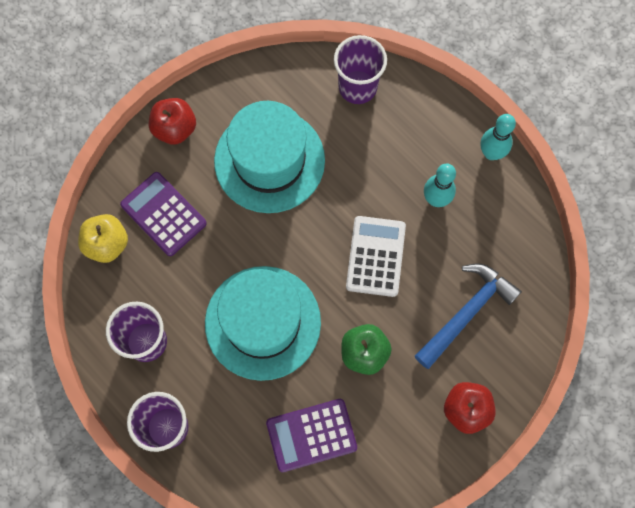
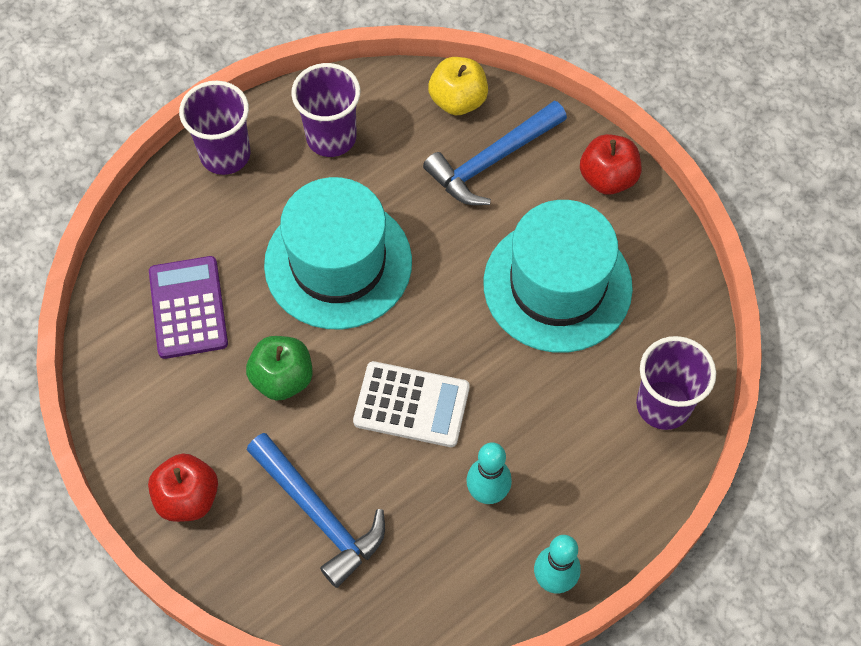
camera: 95 degrees right, 10 degrees down
purple calculator [120,172,207,256] -> blue hammer [423,101,567,205]

